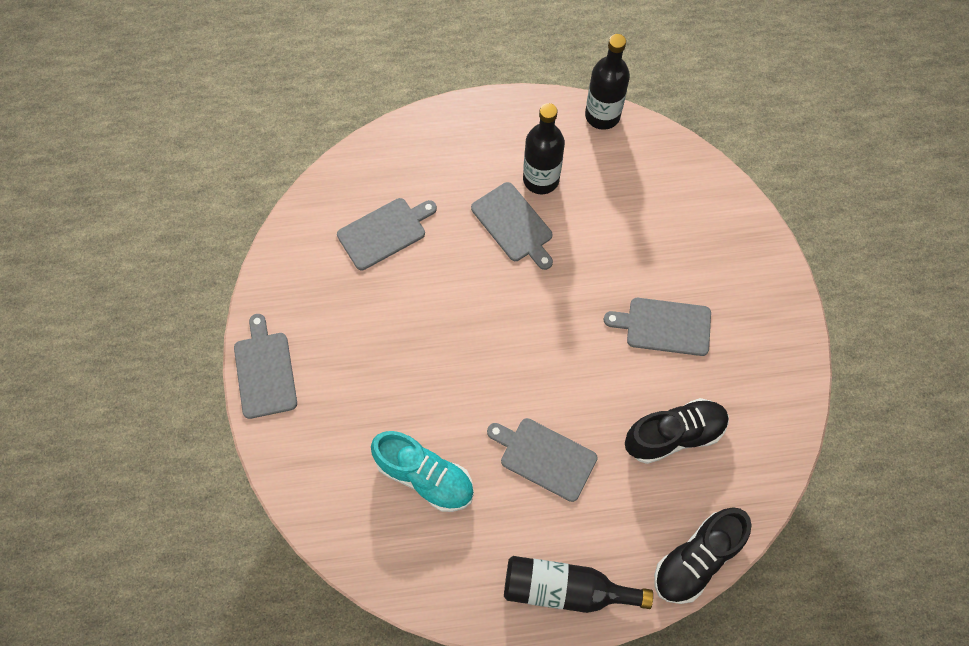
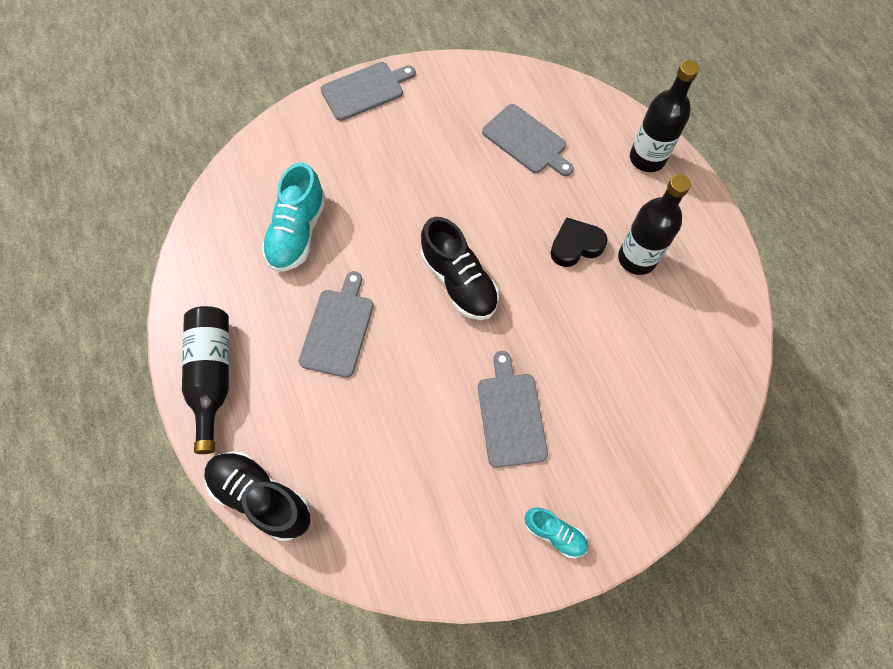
camera: 75 degrees right, 0 degrees up
grey cutting board [471,182,553,270] -> black heart [550,217,607,267]
black bottle [585,34,630,130] -> black bottle moved to [630,60,699,172]
black shoe [625,398,729,464] -> black shoe moved to [421,217,499,320]
none -> turquoise shoe [525,508,588,558]

